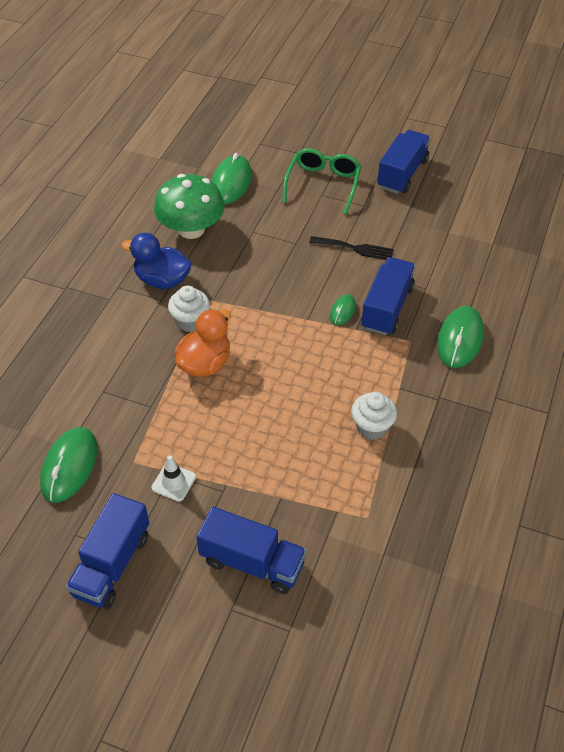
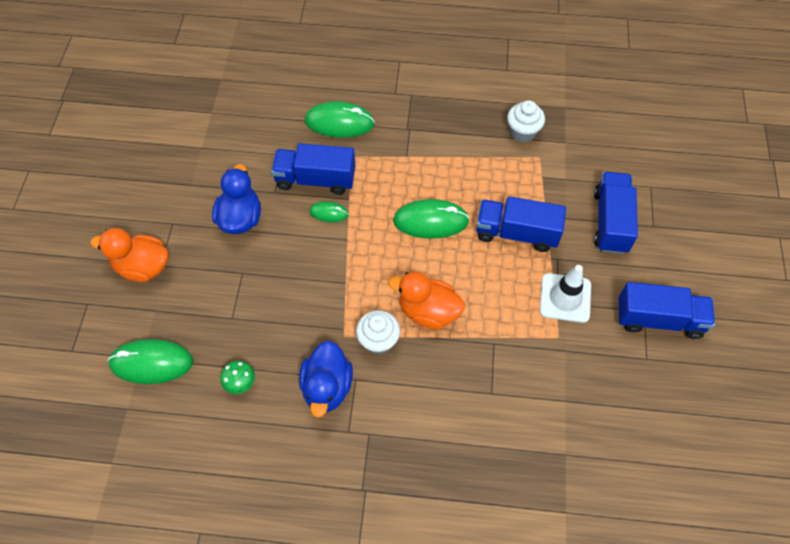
camera: 105 degrees left, 10 degrees up
green mouse [40,427,97,503] -> green mouse moved to [393,199,470,239]
white traffic cone [151,455,196,502] -> white traffic cone [540,265,591,323], size x1.54
green mushroom [154,174,225,239] -> green mushroom [220,361,255,394], size x0.42
green glasses [283,148,361,214] -> orange duck [90,228,169,282]
black fork [309,236,394,260] -> blue duck [212,164,261,234]
white cupcake [351,392,397,440] -> white cupcake moved to [507,100,545,142]
blue truck [377,130,430,194] -> blue truck moved to [476,196,566,252]

